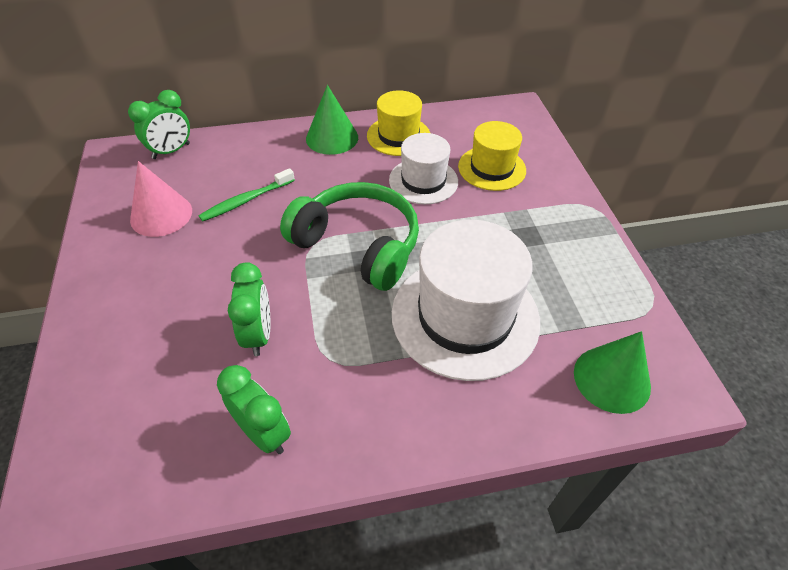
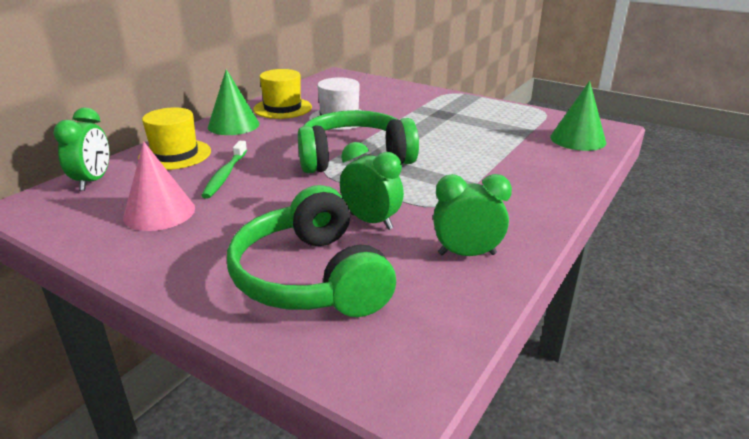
camera: 45 degrees left, 20 degrees down
white hat [392,220,540,381] -> none
yellow hat [458,121,526,191] -> yellow hat moved to [138,107,211,170]
none -> green headphones [227,185,396,317]

